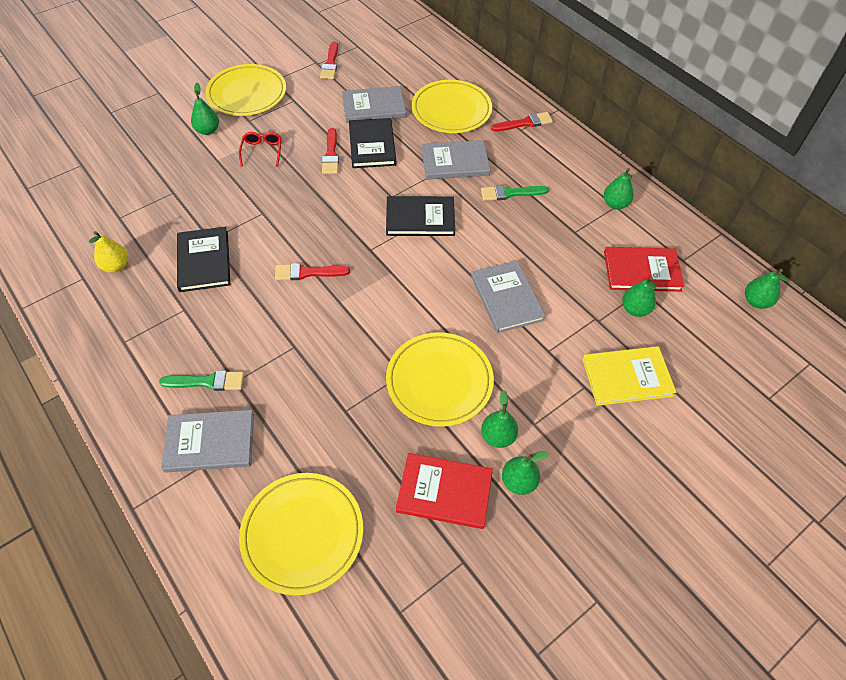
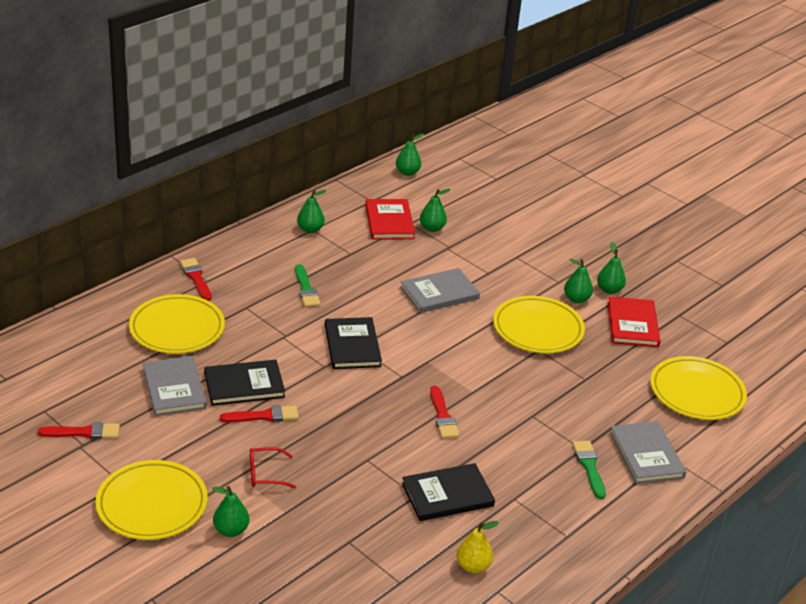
camera: 100 degrees left, 20 degrees down
grey book [421,140,490,180] -> none
yellow book [582,346,676,406] -> none

